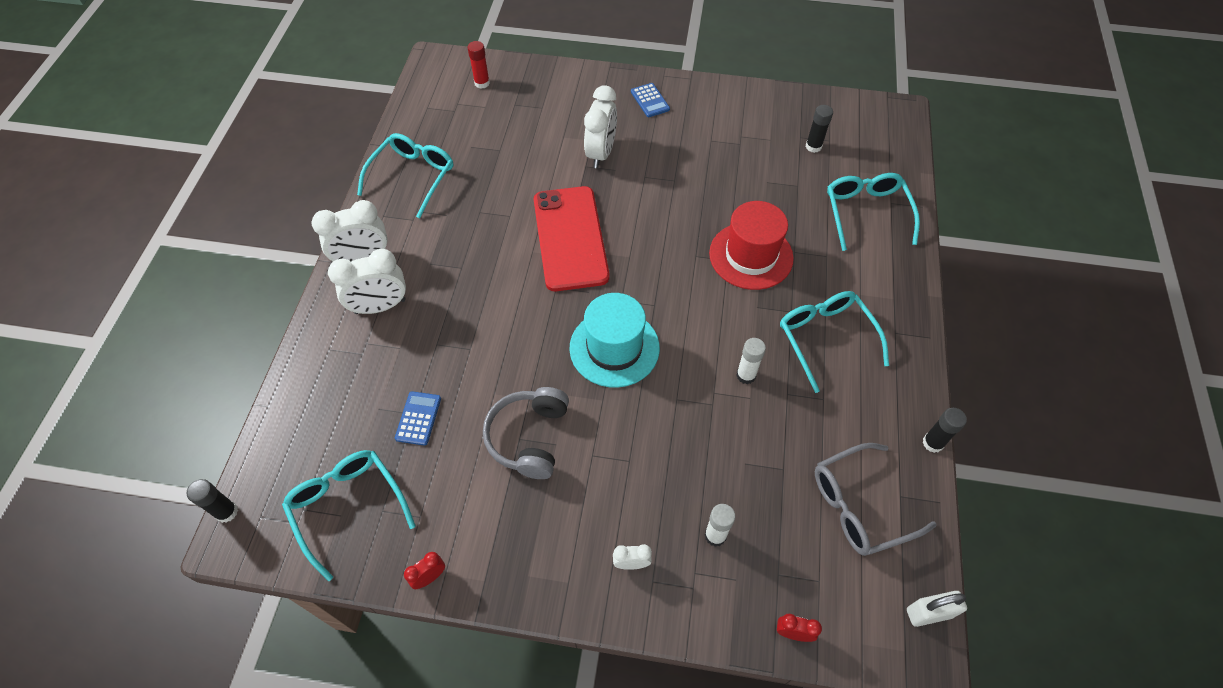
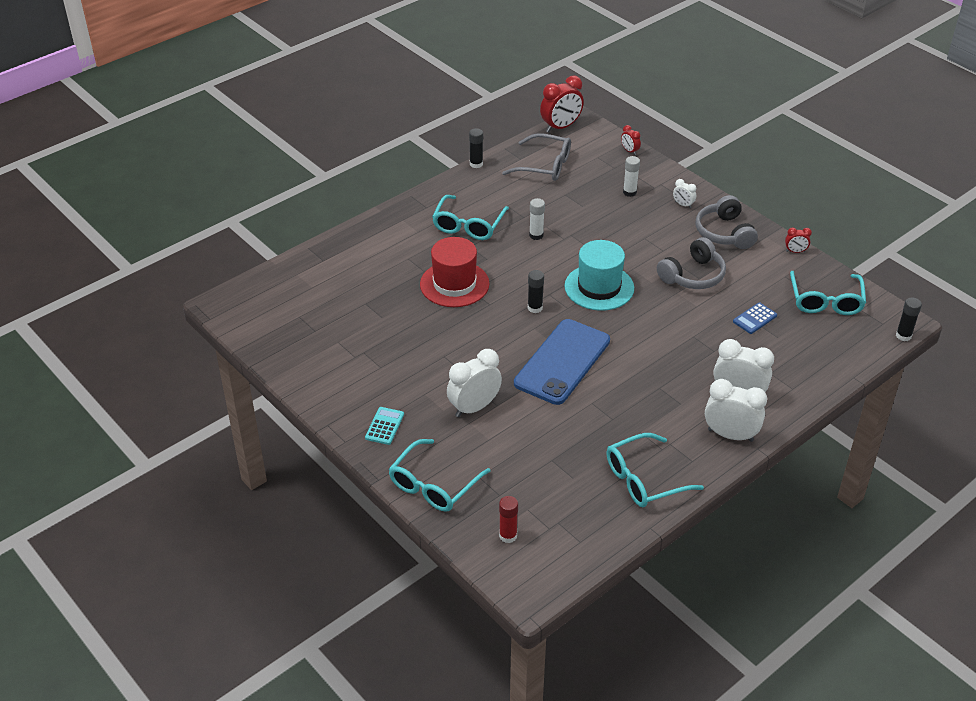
camera: 140 degrees left, 15 degrees down
red phone [534,186,609,291] -> blue phone [514,319,610,405]
blue calculator [631,83,670,117] -> turquoise calculator [365,407,404,445]
black glue stick [806,105,833,153] -> black glue stick moved to [528,270,544,313]
turquoise glasses [827,173,920,251] -> turquoise glasses moved to [389,439,490,512]
white padlock [907,591,967,627] -> red clock [540,75,584,132]
none -> grey headphones [695,195,758,249]

